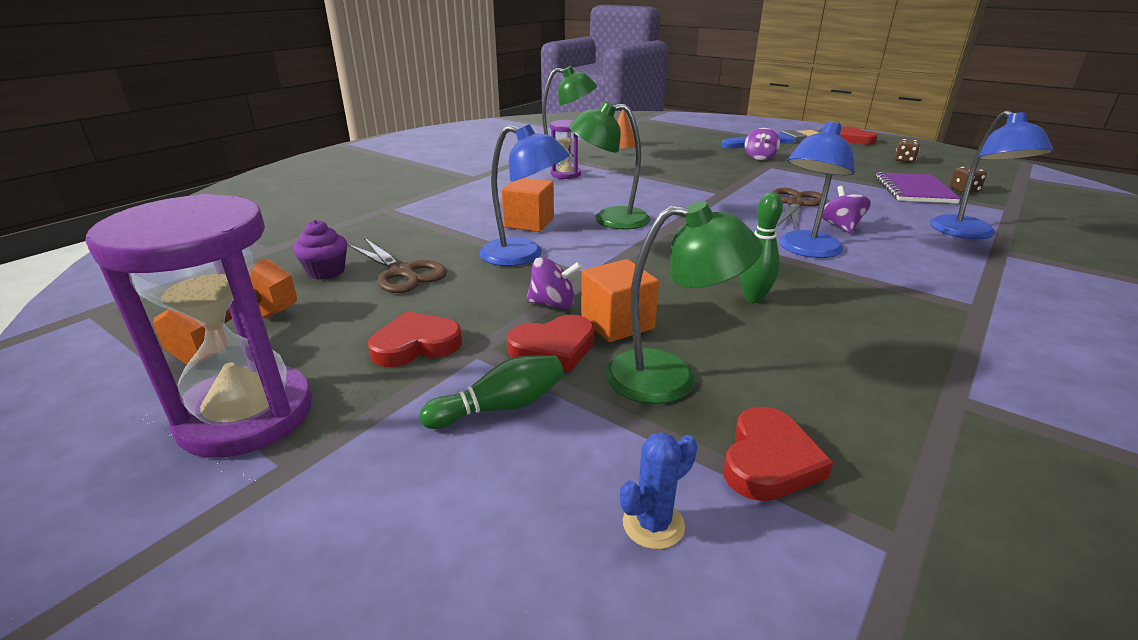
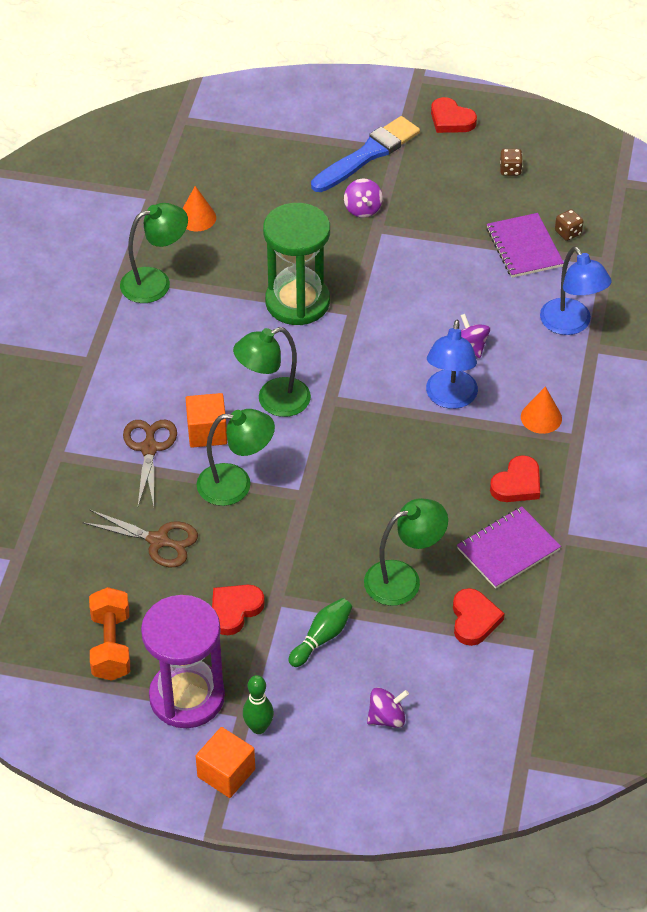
camera: 25 degrees left, 20 degrees up
purple cupcake [293,220,347,280] -> none
blue lamp [479,124,569,266] -> green lamp [196,409,275,506]
red heart [507,315,595,372] -> red heart moved to [490,455,540,502]
purple spinning top [527,257,582,309] -> purple spinning top moved to [367,687,409,728]
purple hourglass [550,120,581,179] -> none
orange cube [581,259,659,342] -> orange cube moved to [196,727,255,798]
blue cactus [620,432,698,549] -> none
green bowling pin [740,192,783,303] -> green bowling pin moved to [243,675,274,734]
brown scissors [772,188,822,230] -> brown scissors moved to [123,420,177,506]
none -> green hourglass [263,203,330,325]
none -> purple notebook [457,506,561,589]
none -> orange cone [521,386,562,434]

